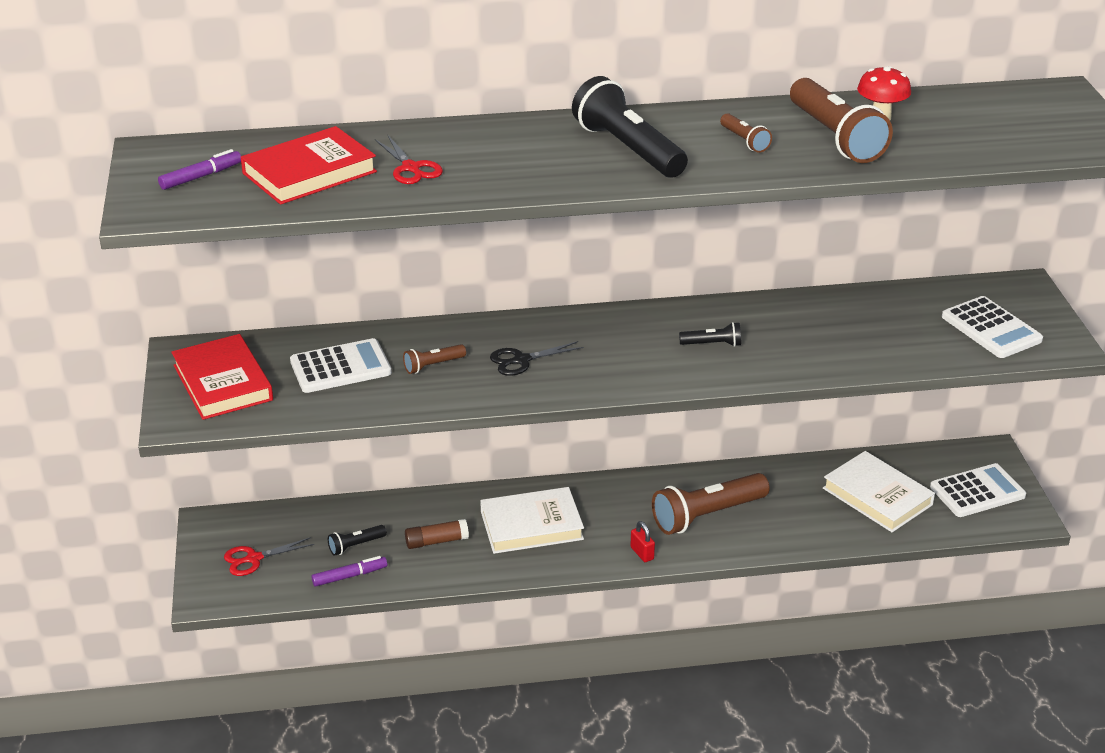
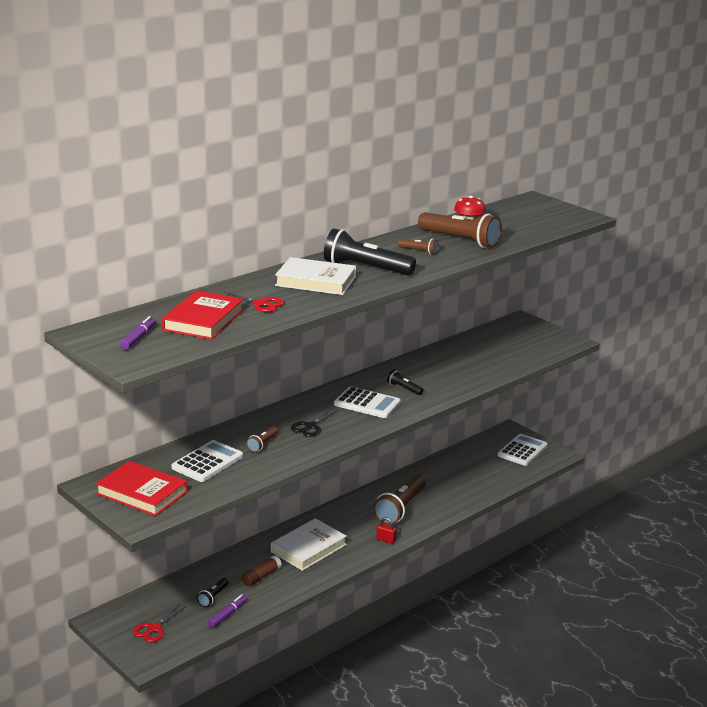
camera: 35 degrees left, 10 degrees down
black flashlight [679,322,741,347] -> black flashlight turned 105 degrees counterclockwise [387,370,423,395]
white book [823,451,935,532] -> white book moved to [275,257,356,295]
white calculator [942,296,1043,358] -> white calculator moved to [334,386,401,418]

